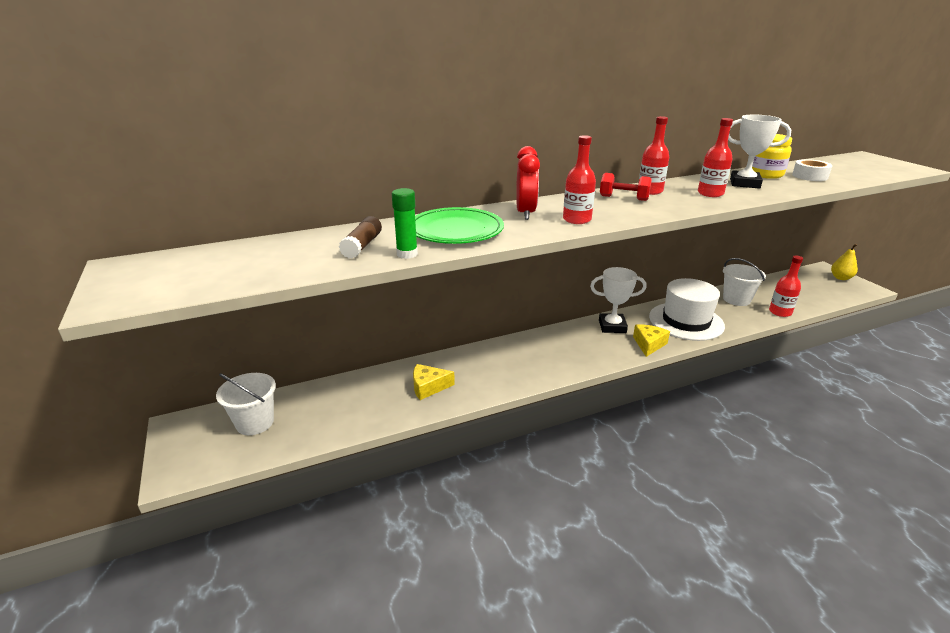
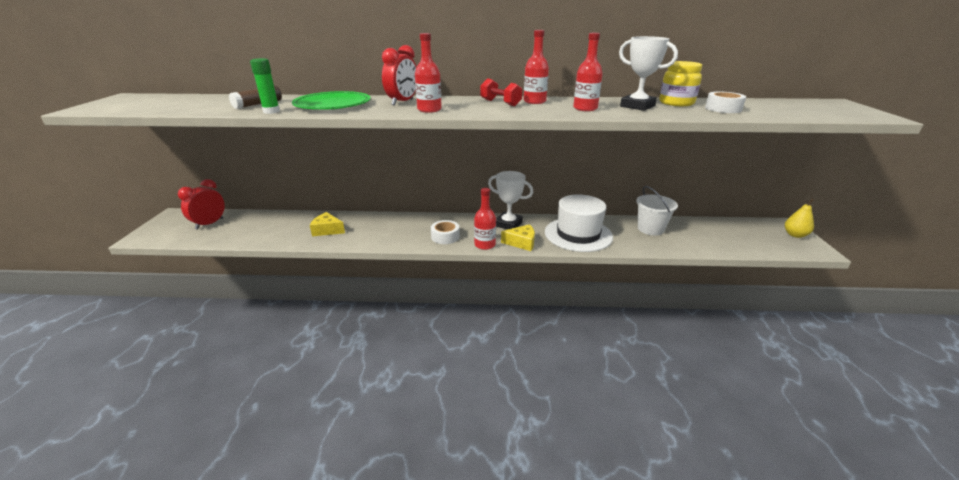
camera: 25 degrees right, 0 degrees up
white bucket [216,373,276,435] -> red clock [178,179,225,230]
yellow cheese [633,324,670,357] -> yellow cheese turned 45 degrees clockwise [501,224,535,251]
red bottle [769,255,803,317] -> red bottle moved to [474,188,496,250]
none -> white tape [431,220,460,244]

